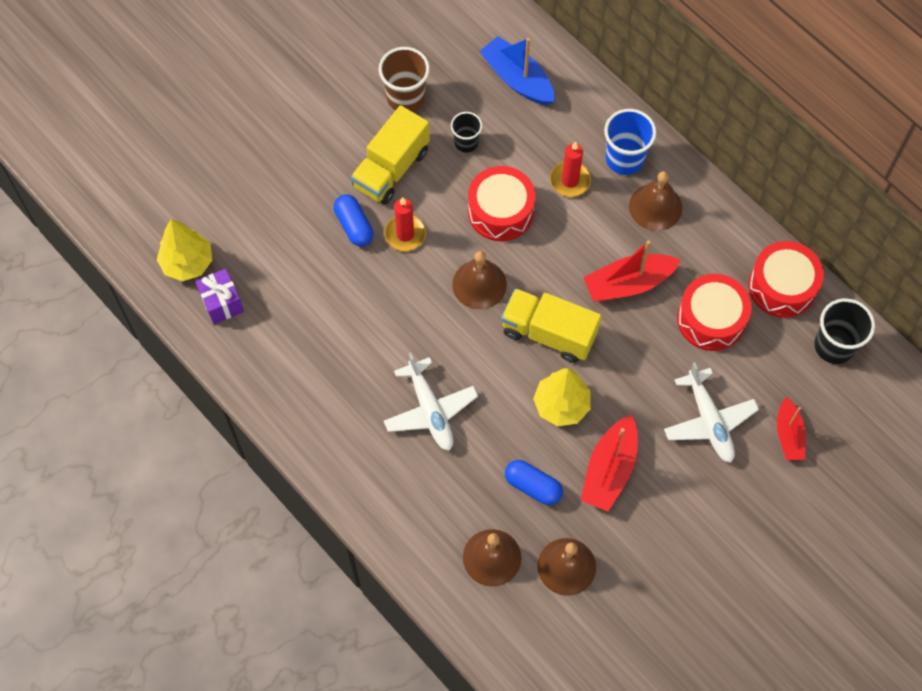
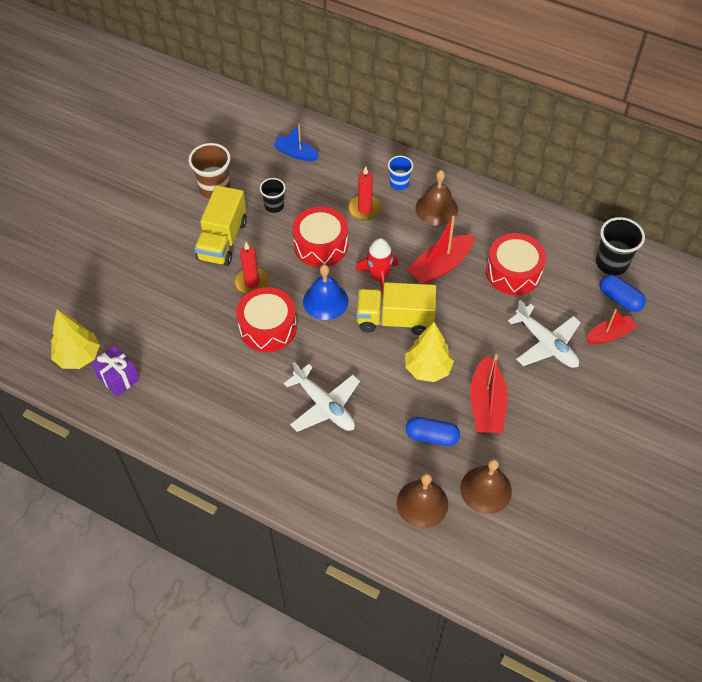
camera: 20 degrees left, 10 degrees down
blue capsule [334,194,374,247] -> blue capsule moved to [600,274,646,312]
brown bell [452,251,507,309] -> blue bell [303,264,349,320]
blue boat [479,36,555,105] -> blue boat [273,124,319,161], size x0.65
blue cup [604,109,656,175] -> blue cup [388,156,413,190], size x0.62
red drum [749,241,824,318] -> red drum moved to [236,287,297,352]
red boat [777,397,806,461] -> red boat turned 90 degrees counterclockwise [586,309,638,344]
none -> red rocket [355,238,398,296]

